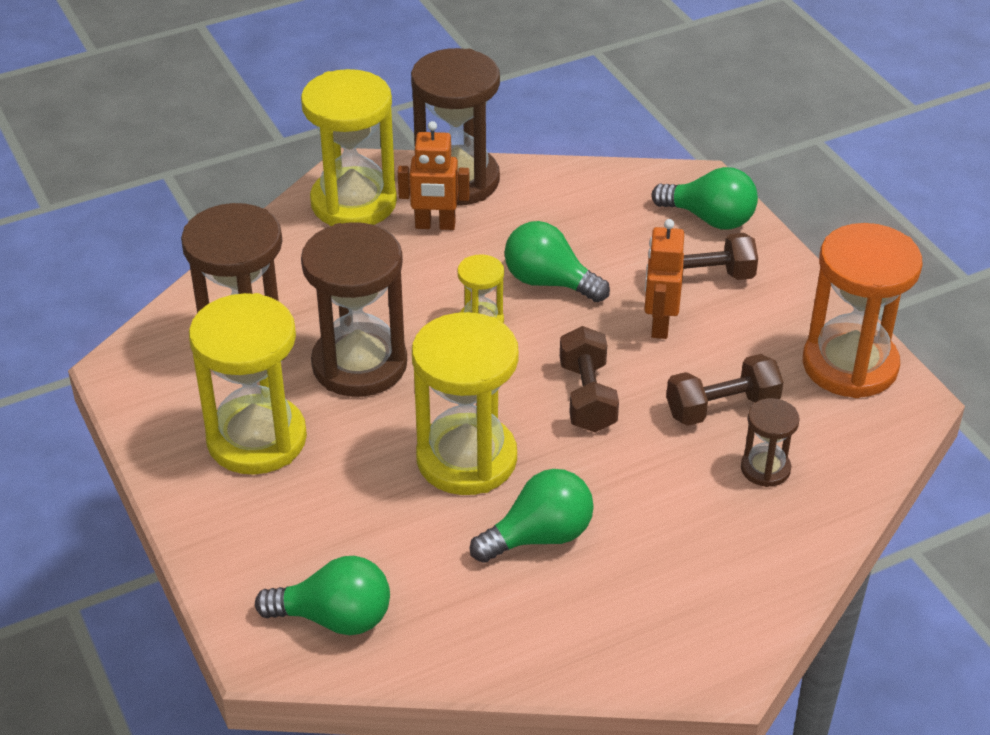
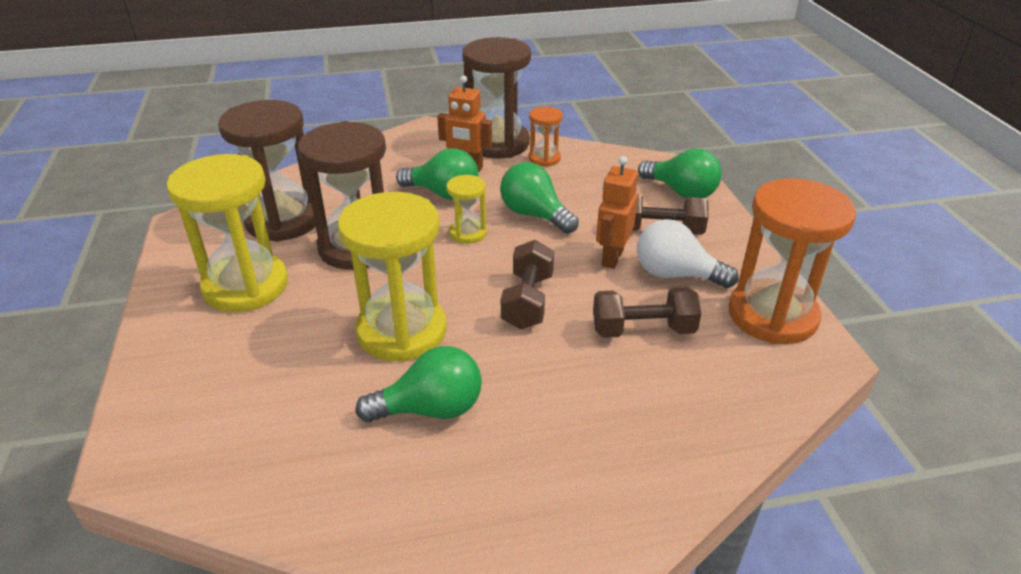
camera: 15 degrees right, 5 degrees down
green light bulb [255,556,390,635] -> green light bulb moved to [396,148,478,200]
yellow hourglass [301,69,397,226] -> none
brown hourglass [741,398,800,487] -> none
none -> orange hourglass [529,106,563,167]
none -> white light bulb [637,219,739,288]

